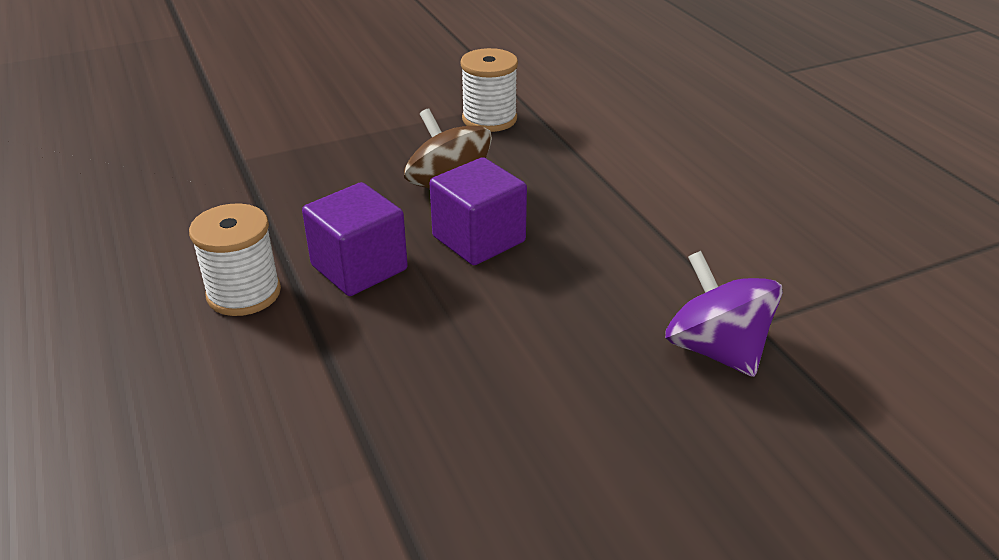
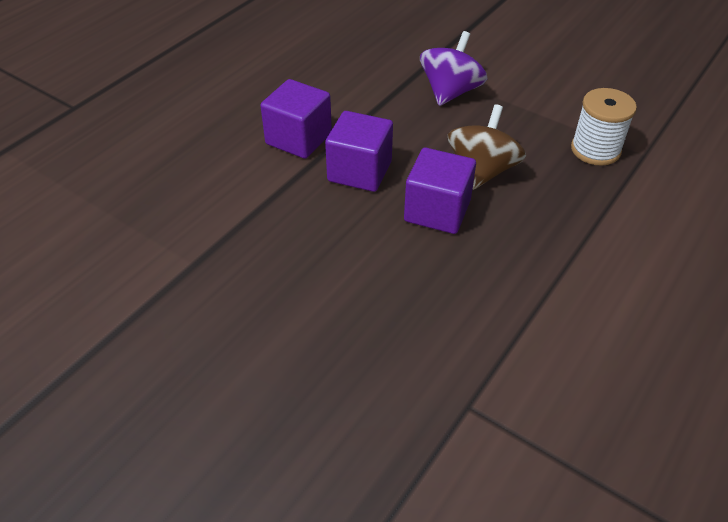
camera: 60 degrees right, 10 degrees up
white spool [189,203,281,316] -> purple cube [260,79,332,159]
purple spinning top [665,251,783,377] -> purple spinning top moved to [420,31,487,106]

